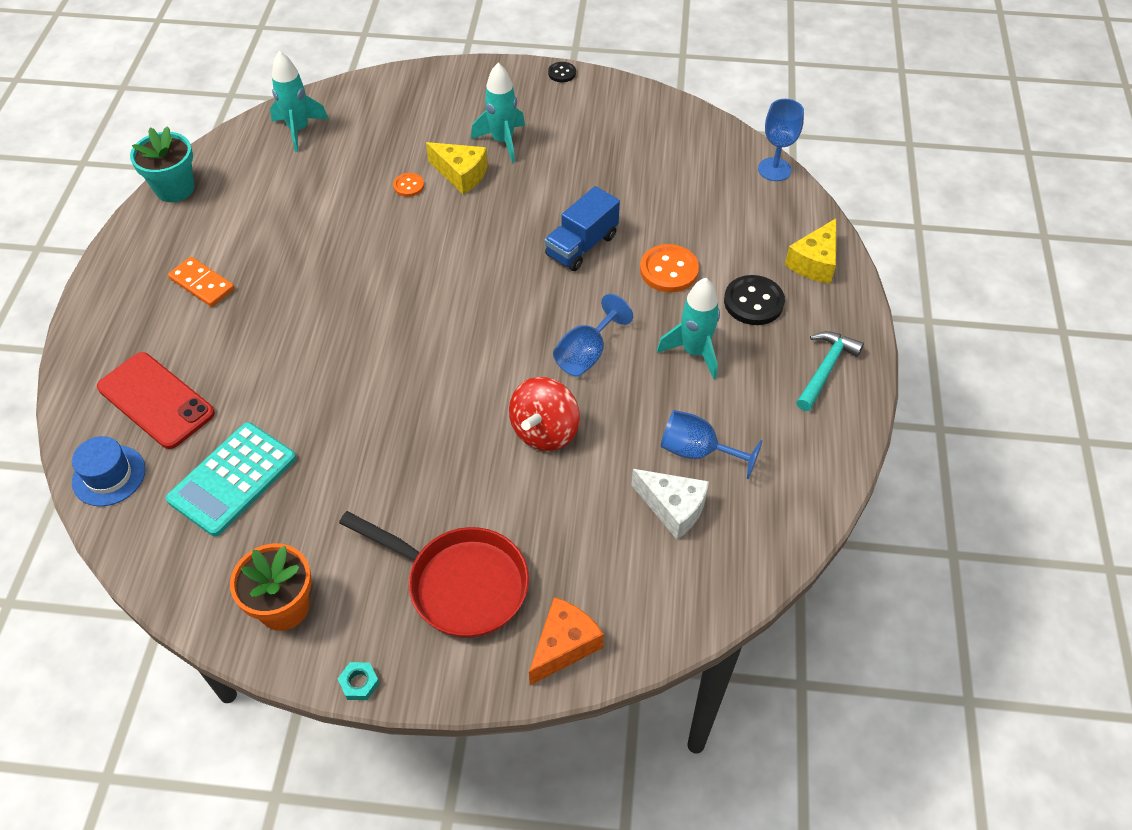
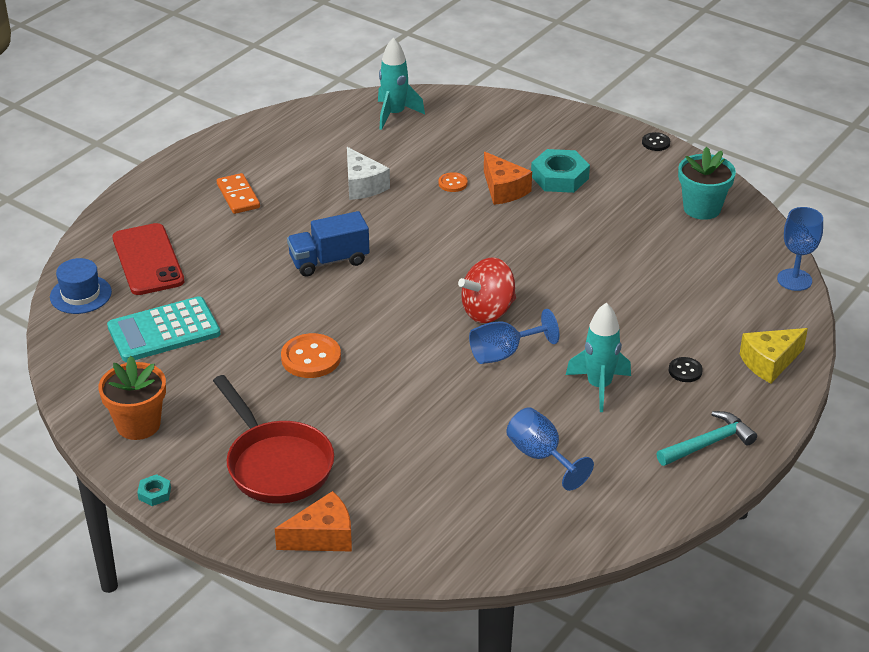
camera: 30 degrees right, 15 degrees down
turquoise flower pot [130,126,194,202] -> turquoise flower pot moved to [678,147,736,220]
yellow cheese [426,142,488,194] -> orange cheese [484,152,532,205]
turquoise rocket [471,63,525,163] -> turquoise nut [531,149,590,193]
red spinning top [509,377,580,451] -> red spinning top moved to [458,258,516,323]
blue truck [545,186,620,271] -> blue truck moved to [287,211,369,277]
white cheese [632,469,709,540] -> white cheese moved to [347,147,390,200]
orange button [640,244,699,292] -> orange button moved to [281,333,341,378]
black button [724,275,785,325] -> black button [669,357,703,382], size x0.56

